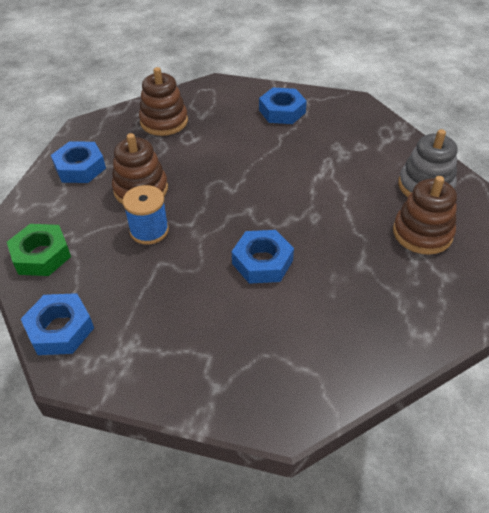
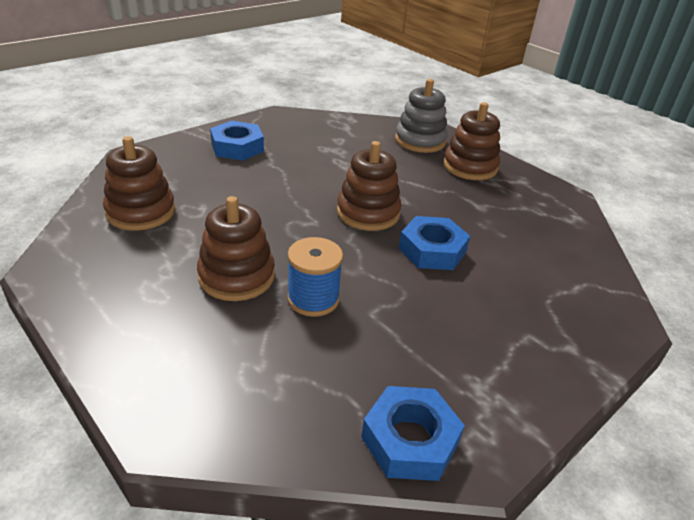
camera: 60 degrees left, 10 degrees down
green nut [7,224,71,276] -> none
blue nut [51,141,106,183] -> none
none -> brown stacking toy [337,141,401,231]

